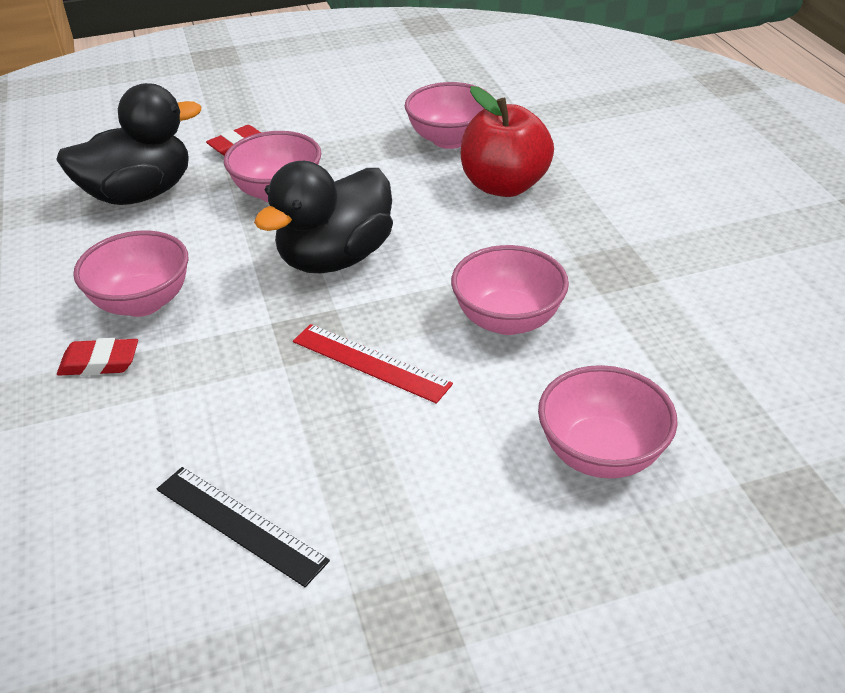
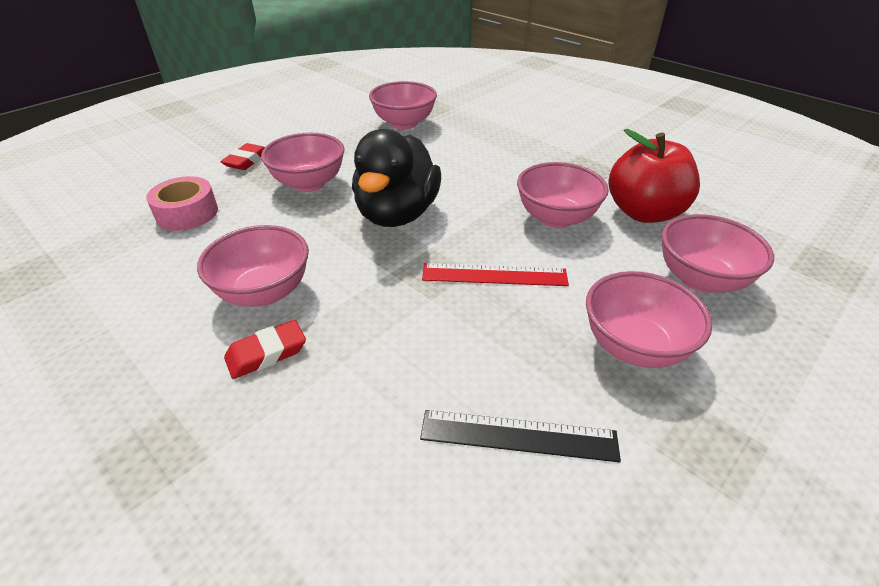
camera: 30 degrees left, 0 degrees up
black duck [56,83,202,205] -> pink tape [146,176,218,231]
red apple [461,86,554,197] -> red apple moved to [609,129,700,223]
none -> pink bowl [586,271,712,368]

